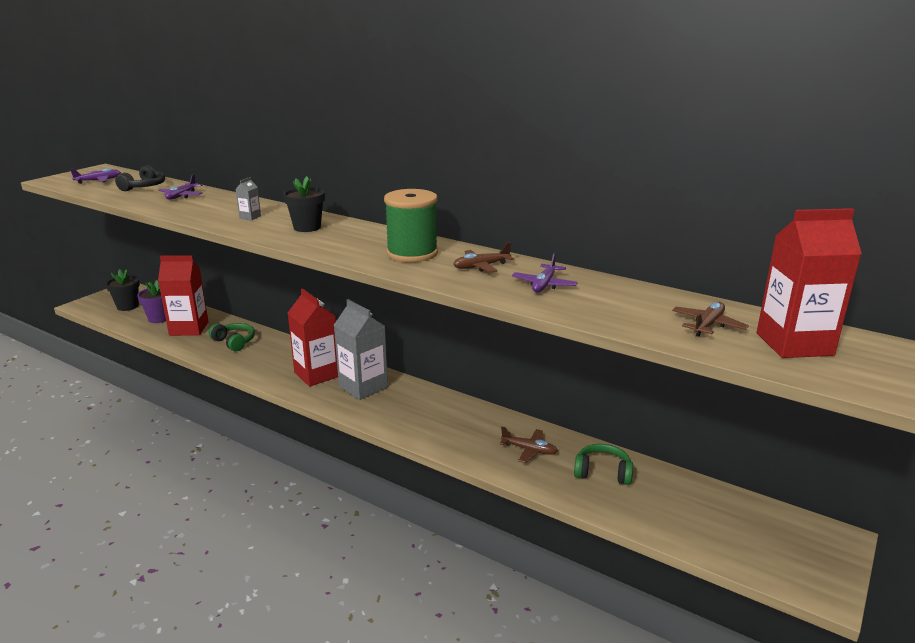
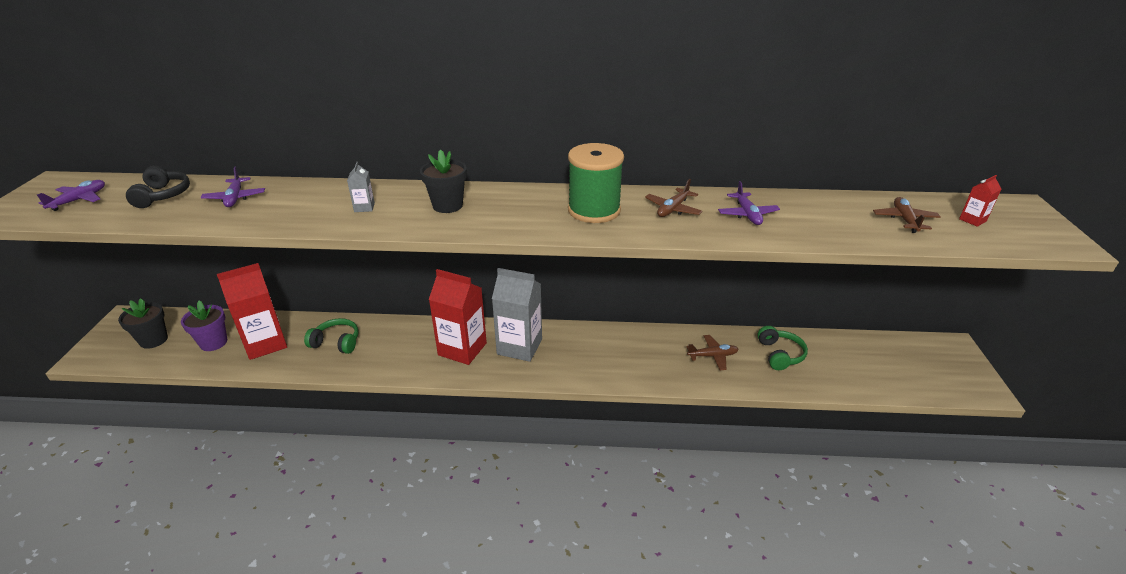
camera: 30 degrees left, 10 degrees up
green headphones [574,444,633,485] -> green headphones turned 105 degrees clockwise [757,326,808,370]
red carton [757,208,862,358] -> red carton [959,175,1001,227], size x0.42

